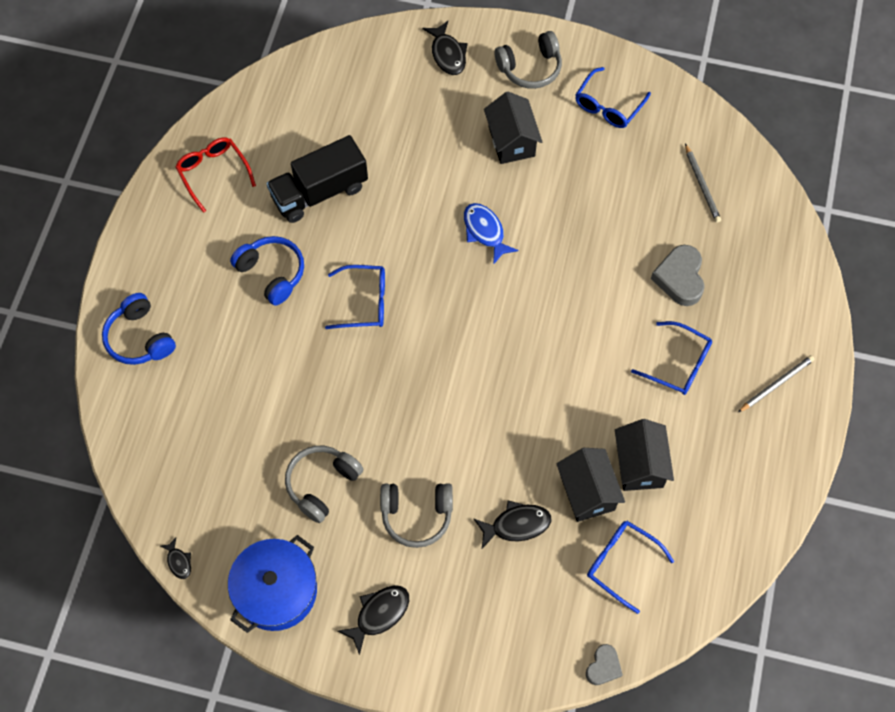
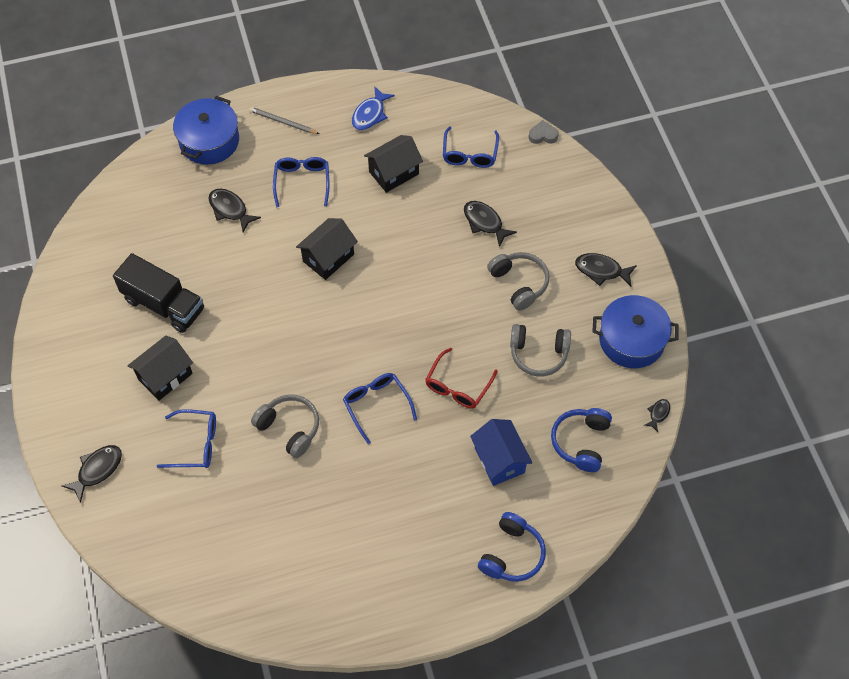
camera: 120 degrees left, 5 degrees down
red glasses [175,137,256,213] -> red glasses moved to [425,348,498,409]
blue headphones [230,236,304,306] -> blue headphones moved to [551,408,612,472]
black truck [266,135,368,223] -> black truck moved to [113,253,204,333]
blue fish [464,203,518,265] -> blue fish moved to [352,86,395,130]
grey headphones [495,31,562,89] -> grey headphones moved to [251,394,319,458]
black house [556,448,625,522] -> black house moved to [296,218,358,280]
blue glasses [575,67,651,128] -> blue glasses moved to [156,409,216,468]
grey heart [651,245,705,306] -> black fish [208,189,261,232]
grey pencil [685,144,721,223] -> none
none -> blue pot [173,96,239,165]
none -> blue house [470,419,532,486]

